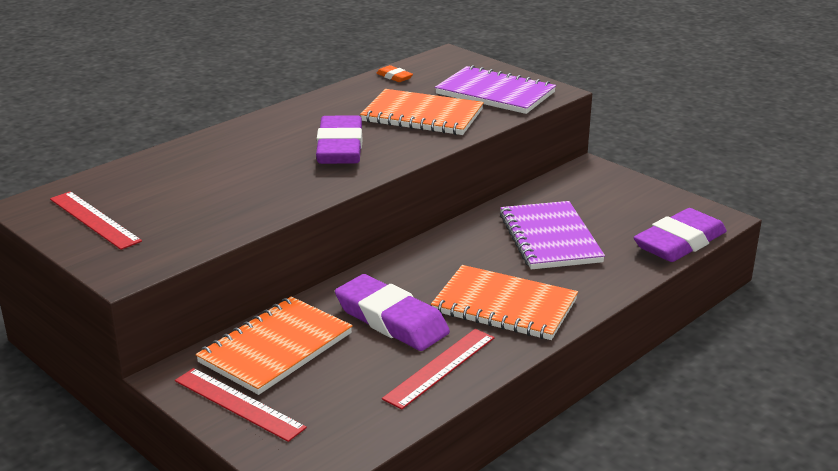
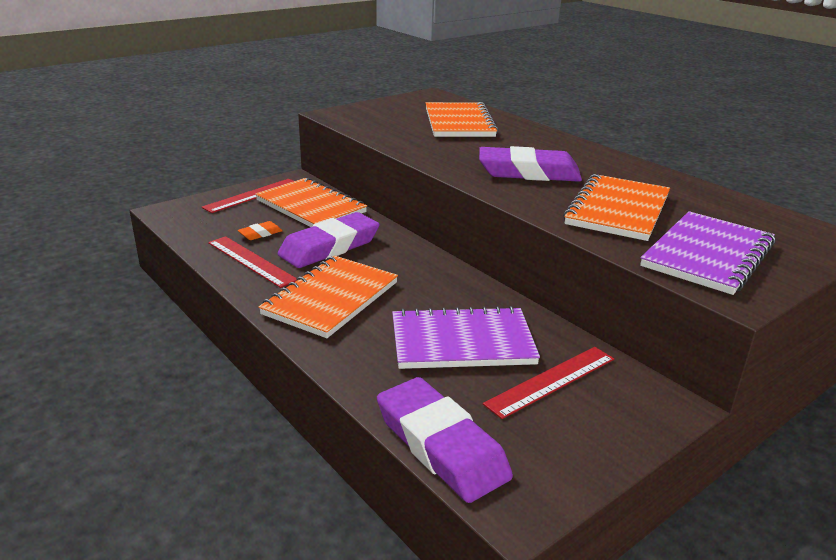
camera: 95 degrees right, 0 degrees up
red ruler [50,191,142,250] -> red ruler moved to [483,347,614,419]
orange eraser [376,65,413,82] -> orange eraser moved to [237,221,283,240]
none -> orange notebook [426,102,498,137]

